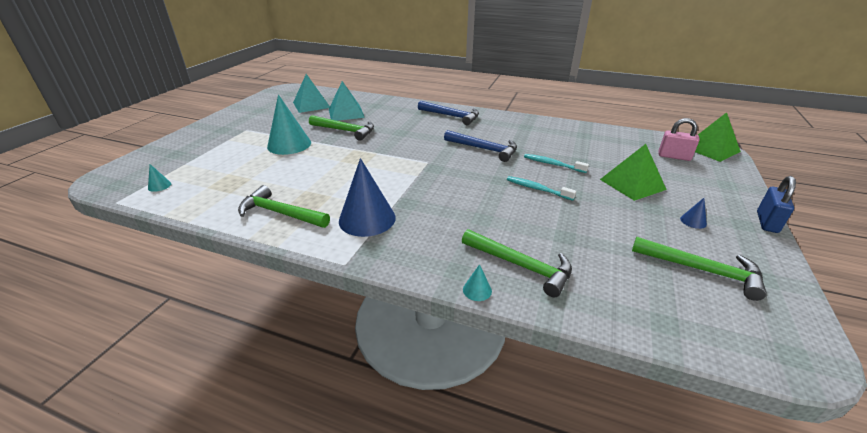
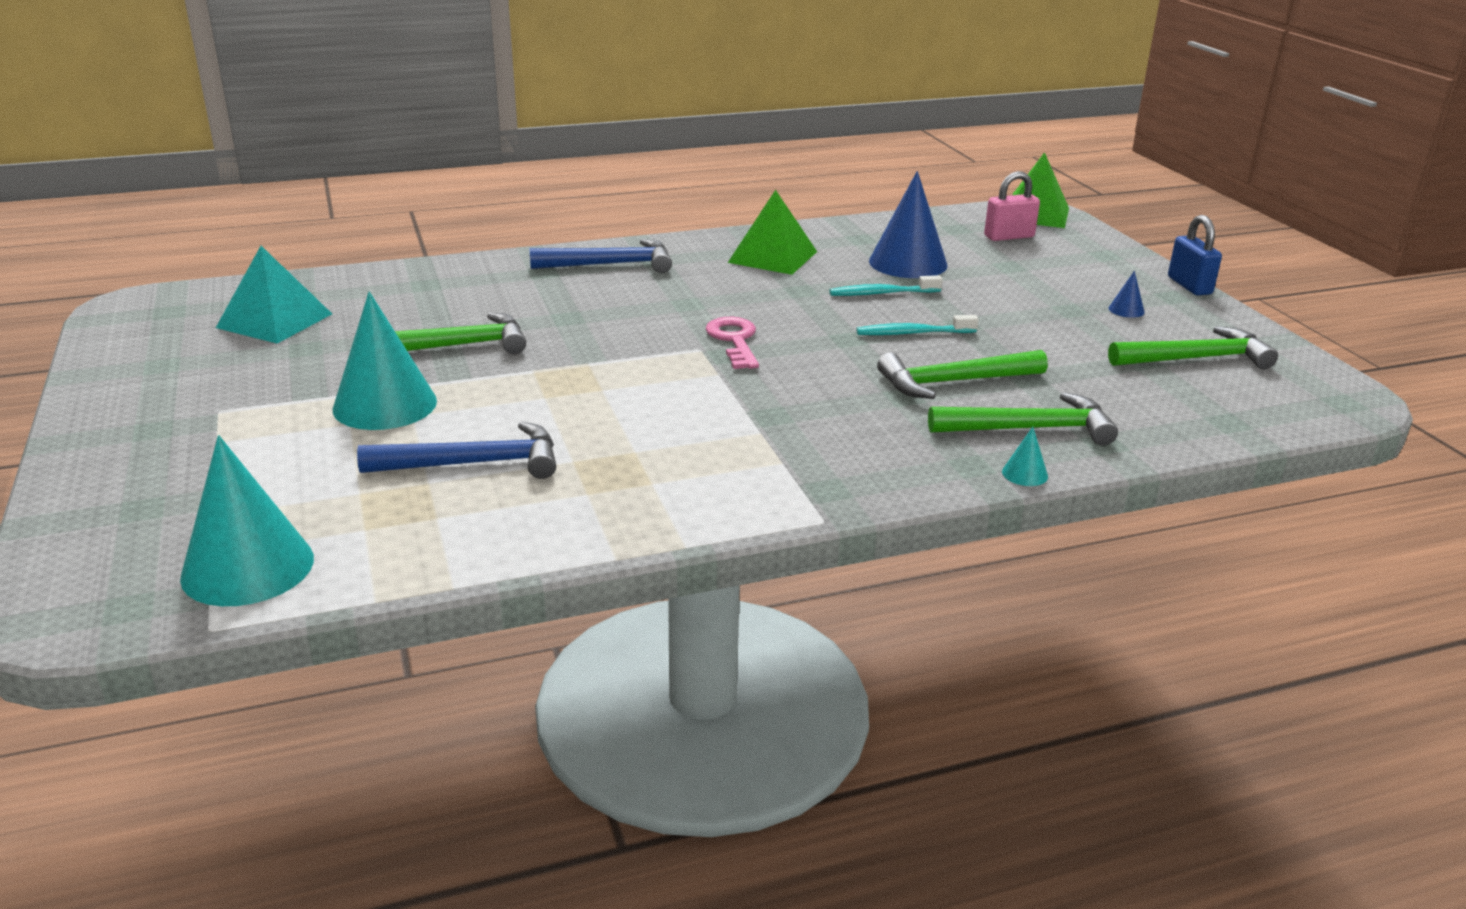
camera: 40 degrees left, 5 degrees down
turquoise cone [148,164,171,192] -> turquoise cone [180,435,314,606], size x2.41
green hammer [238,185,330,228] -> green hammer moved to [877,350,1048,399]
turquoise pyramid [329,81,365,121] -> none
blue cone [339,158,396,237] -> blue cone moved to [869,171,947,278]
blue hammer [444,130,517,162] -> blue hammer moved to [357,422,556,479]
green pyramid [600,144,667,201] -> green pyramid moved to [728,190,817,275]
none -> pink key [706,317,759,369]

